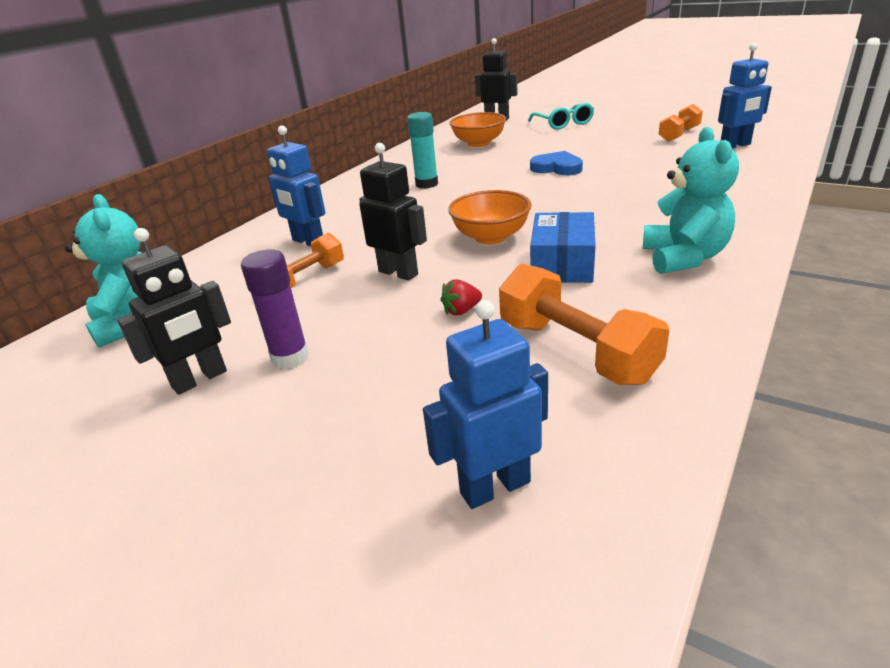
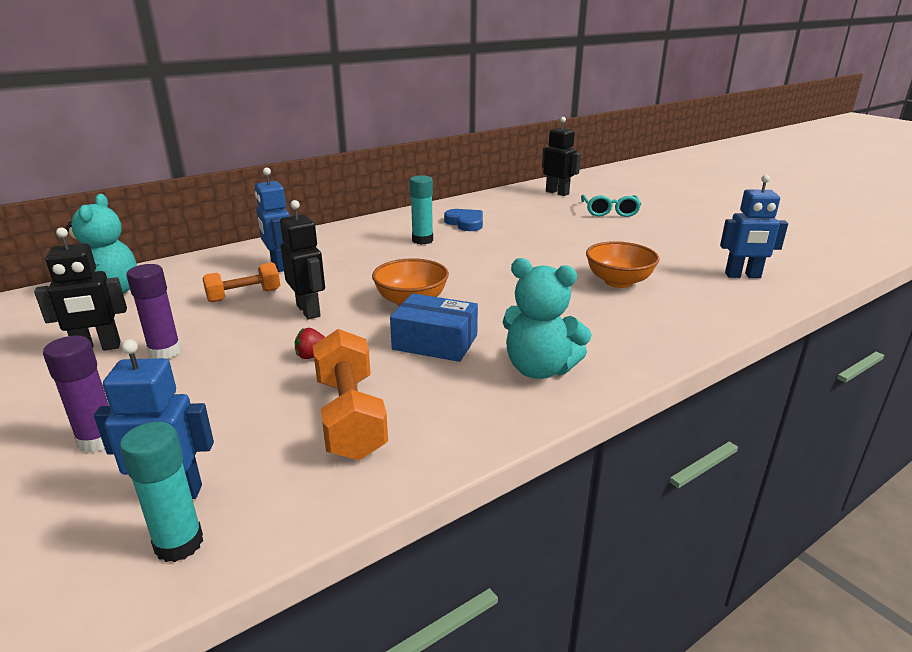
camera: 20 degrees right, 5 degrees down
orange bowl [449,112,506,147] -> orange bowl moved to [586,241,659,288]
blue heart [530,151,583,175] -> blue heart moved to [444,209,483,231]
blue box [530,212,596,283] -> blue box turned 75 degrees clockwise [390,293,478,362]
turquoise teddy bear [643,127,739,274] -> turquoise teddy bear turned 90 degrees clockwise [503,258,592,379]
orange dumbbell [659,104,703,142] -> none
none -> purple glue stick [43,336,109,453]
none -> turquoise glue stick [120,422,203,562]

